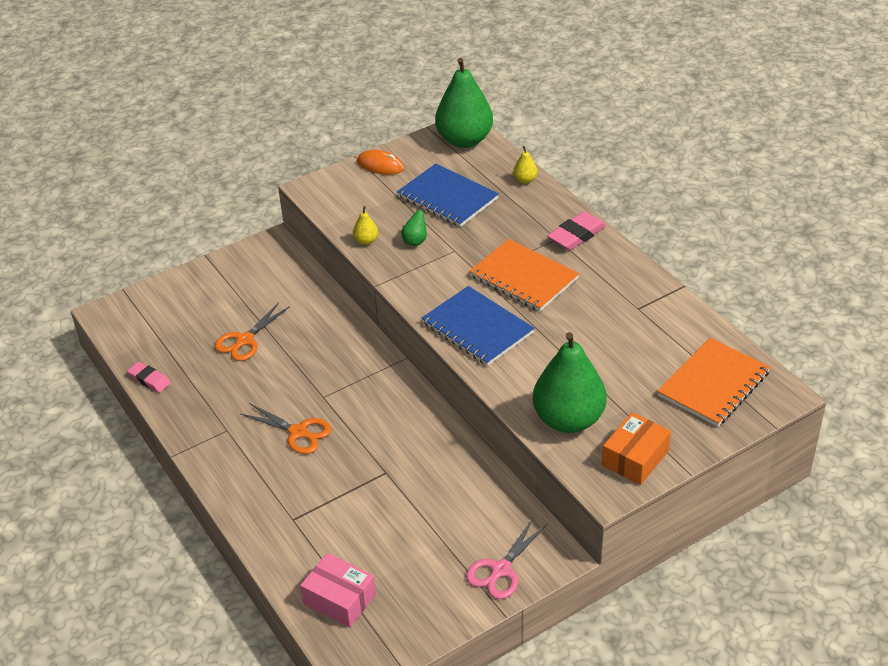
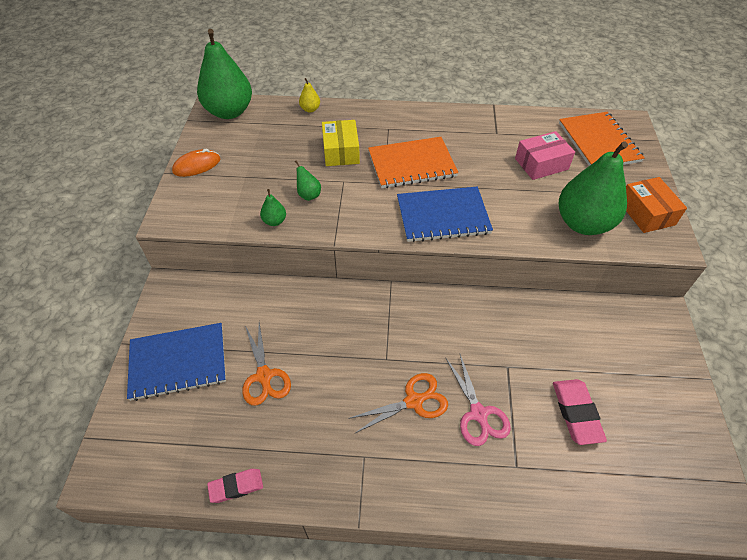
camera: 55 degrees left, 10 degrees up
pink box [300,553,376,627] -> pink box moved to [515,131,575,180]
yellow pear [353,206,378,245] -> green pear [260,189,286,226]
blue notebook [397,164,499,227] -> blue notebook moved to [127,323,226,401]
pink scissors [466,518,548,599] -> pink scissors moved to [445,355,511,446]
pink eraser [547,211,606,250] -> pink eraser moved to [553,379,607,445]
none -> yellow box [322,120,360,166]

